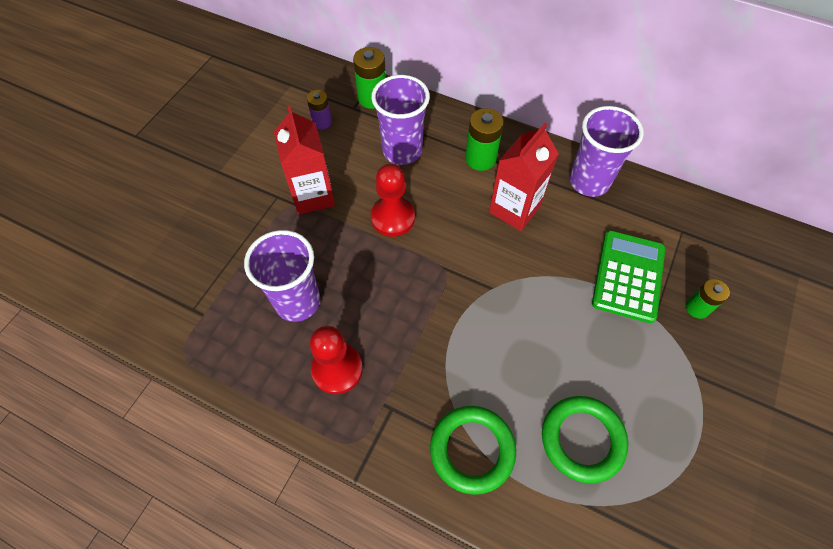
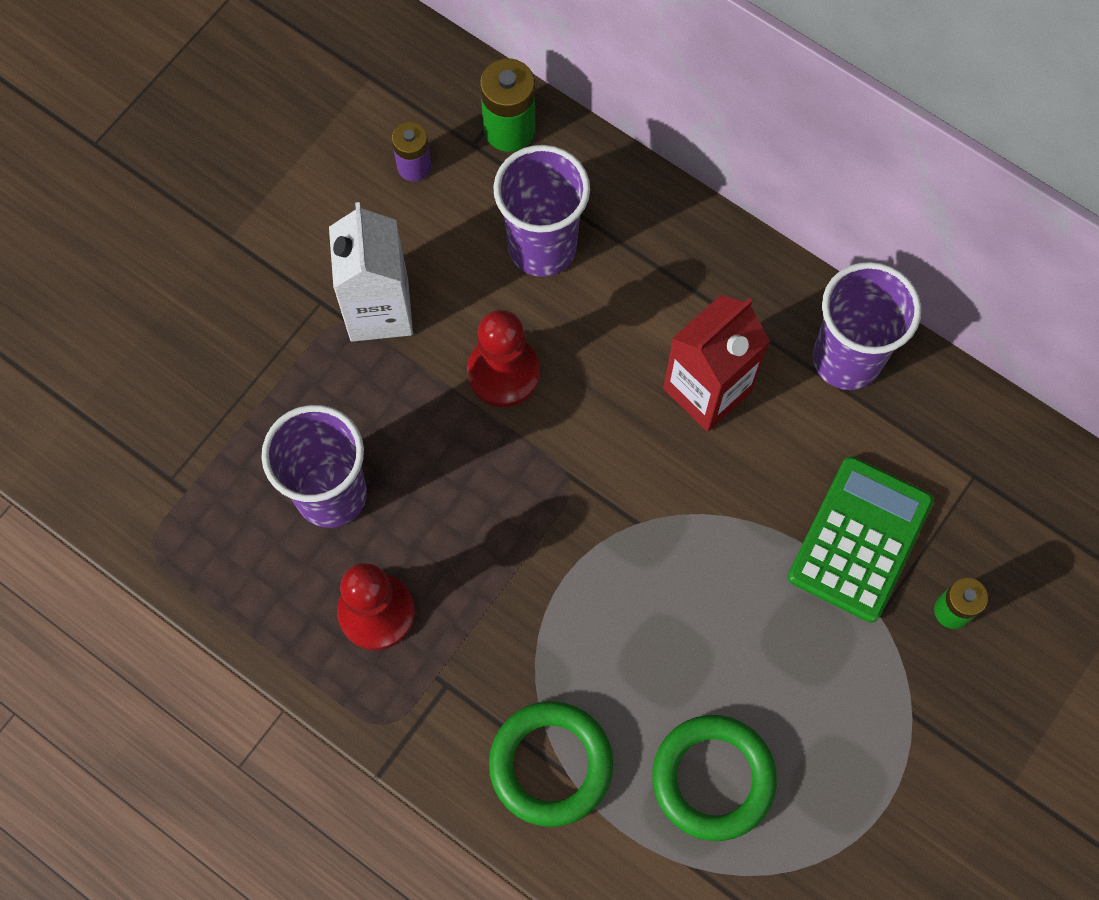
camera: 10 degrees right, 10 degrees up
red carton [274,106,335,215] -> white carton [329,202,413,342]
green battery [465,108,504,171] -> none

